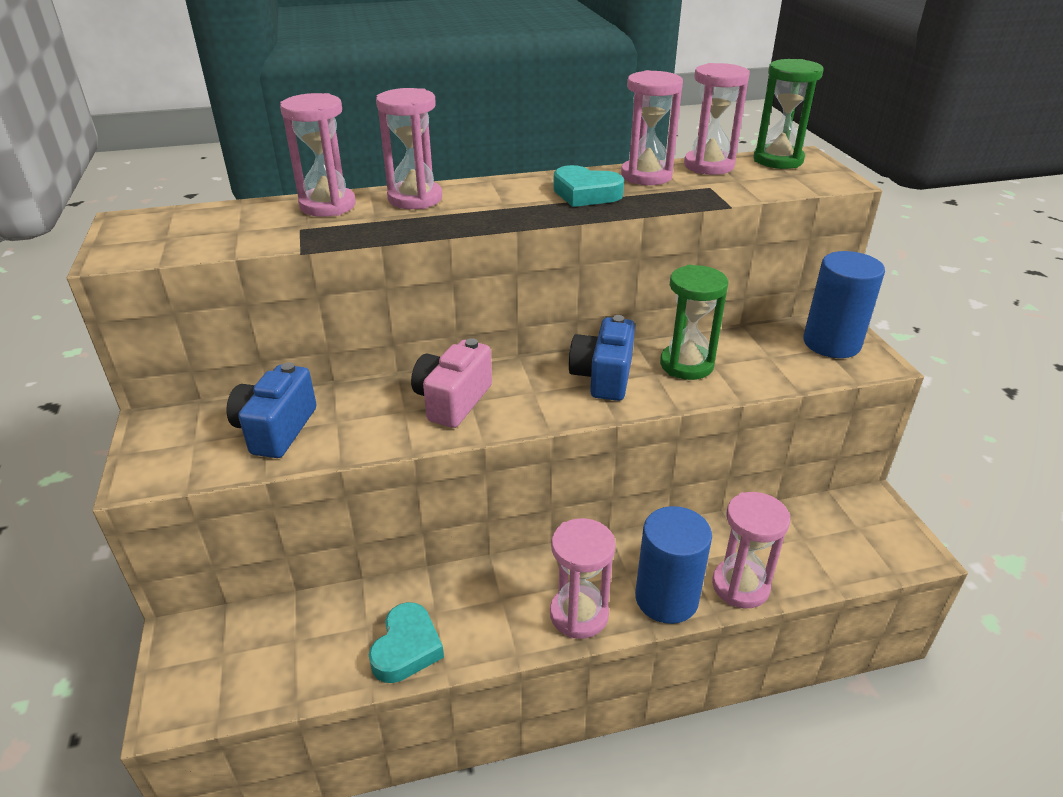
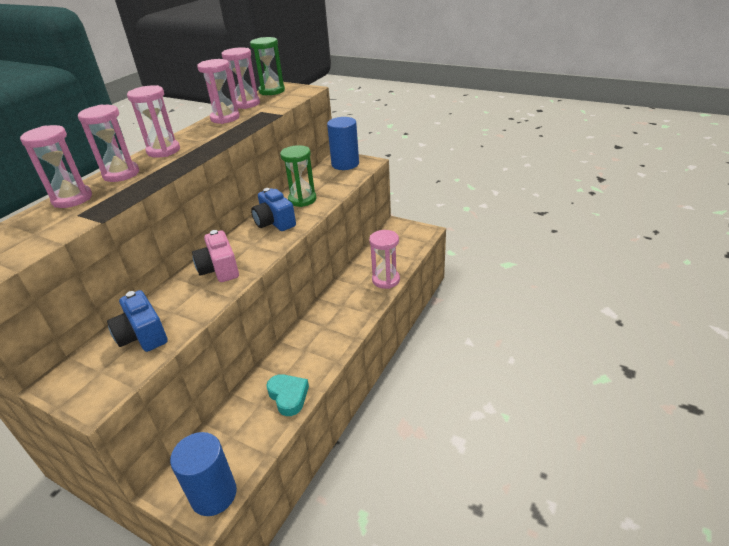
camera: 45 degrees left, 0 degrees up
pink hourglass [550,518,616,639] -> pink hourglass moved to [127,85,180,158]
turquoise heart [553,165,624,207] -> none
blue cylinder [635,506,712,624] -> blue cylinder moved to [170,432,237,516]

